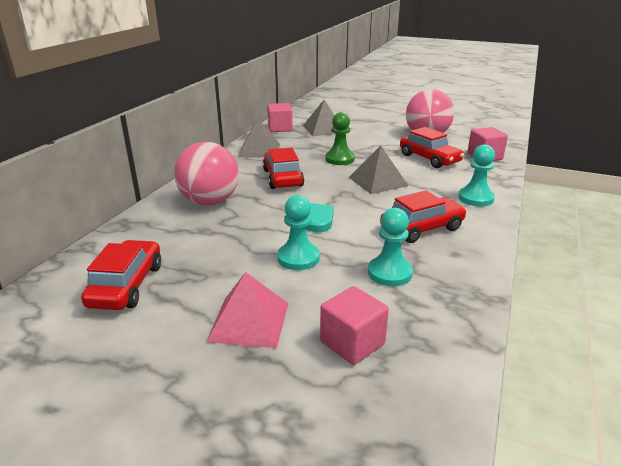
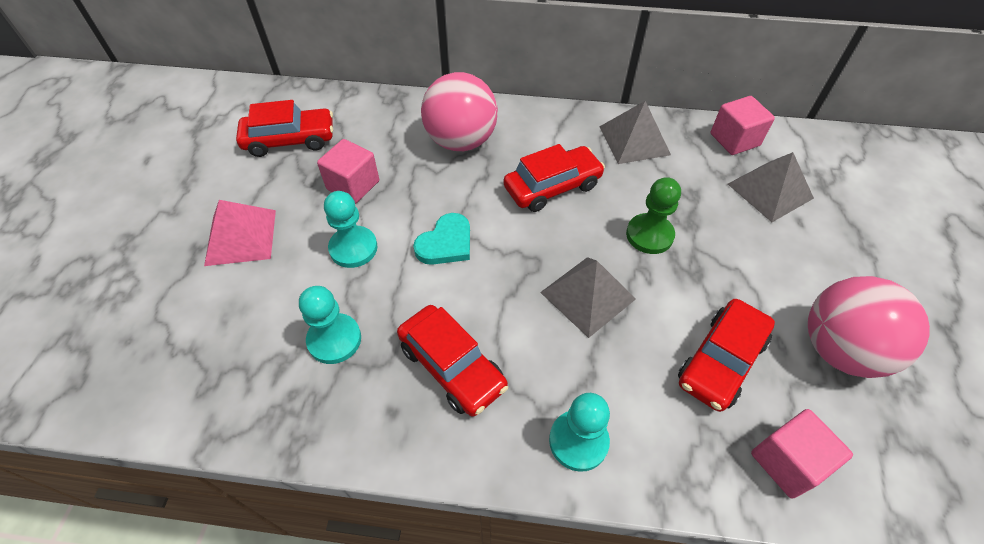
camera: 75 degrees right, 25 degrees up
pink cube [320,286,389,365] -> pink cube moved to [317,139,379,204]

